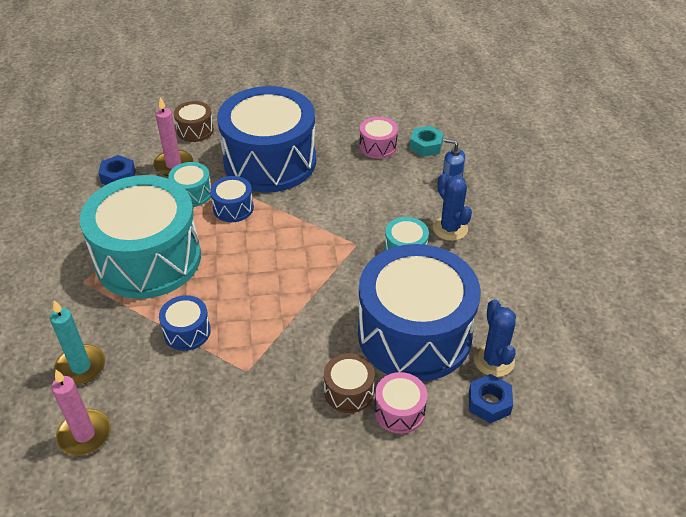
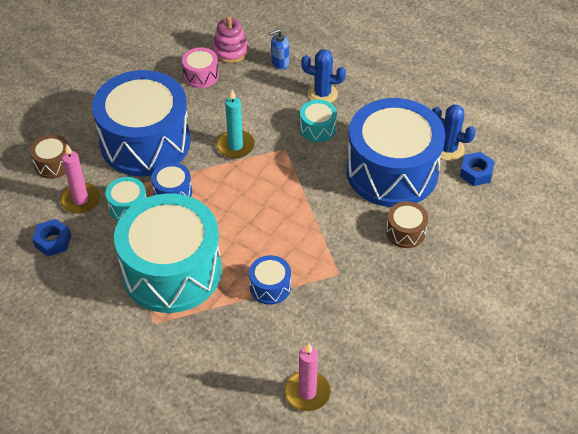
camera: 50 degrees left, 5 degrees up
turquoise candle [50,300,105,385] -> turquoise candle moved to [216,89,255,159]
pink drum [374,372,427,434] -> none
turquoise nut [410,126,444,157] -> pink stacking toy [212,16,248,63]

